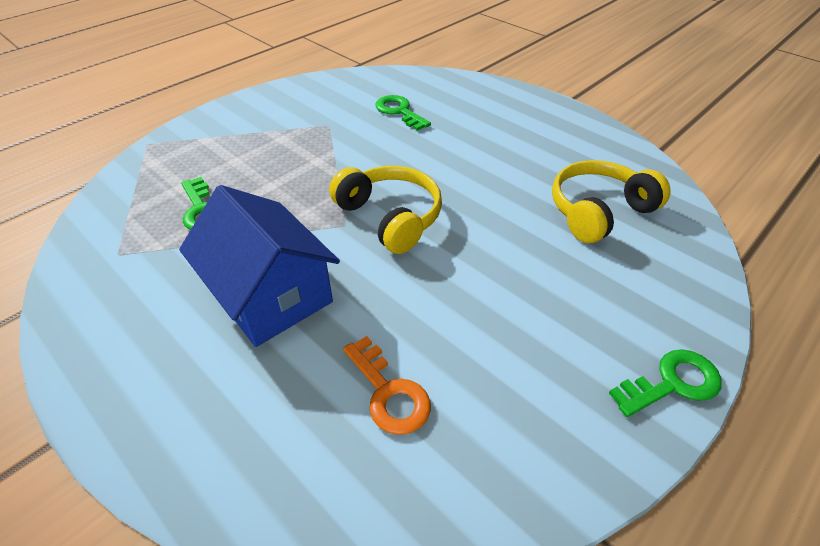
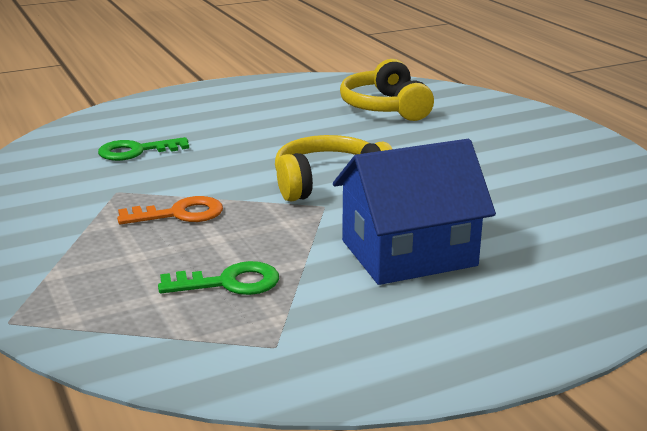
camera: 70 degrees left, 20 degrees down
orange key [343,336,431,435] -> orange key moved to [117,196,223,224]
green key [609,349,722,417] -> none

